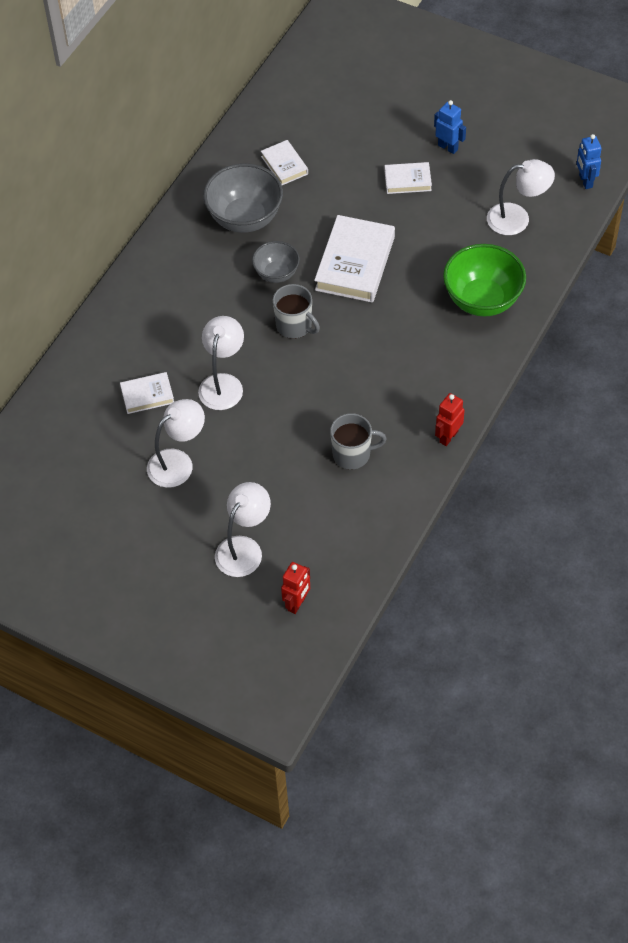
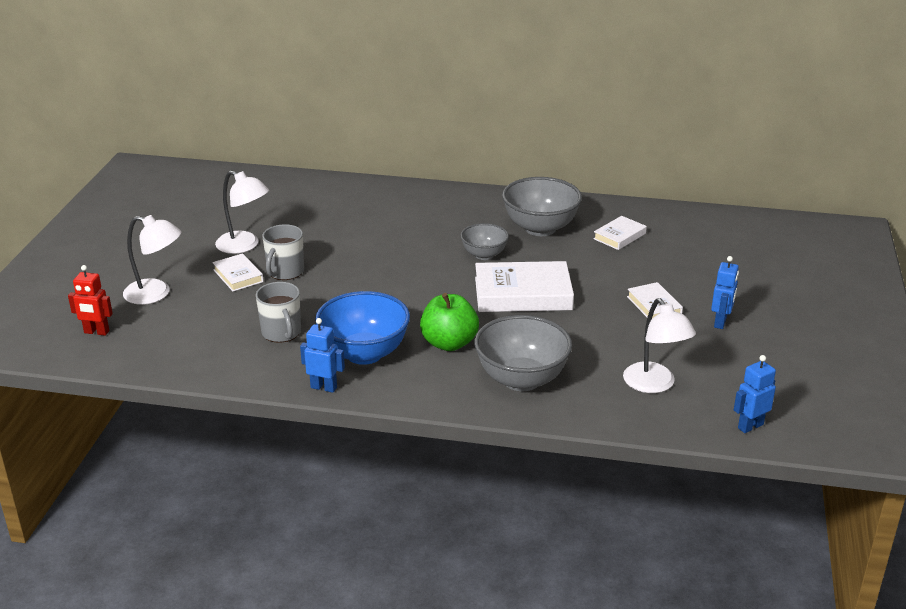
camera: 70 degrees right, 25 degrees down
white book [120,372,174,414] -> white book moved to [212,253,264,291]
white lamp [198,316,244,410] -> none
grey mug [273,284,320,339] -> grey mug moved to [262,224,304,280]
red robot [435,393,465,446] -> blue robot [300,318,345,393]
green bowl [443,244,526,316] -> grey bowl [474,315,572,391]
none -> blue bowl [315,291,410,365]
none -> green apple [420,293,479,351]

